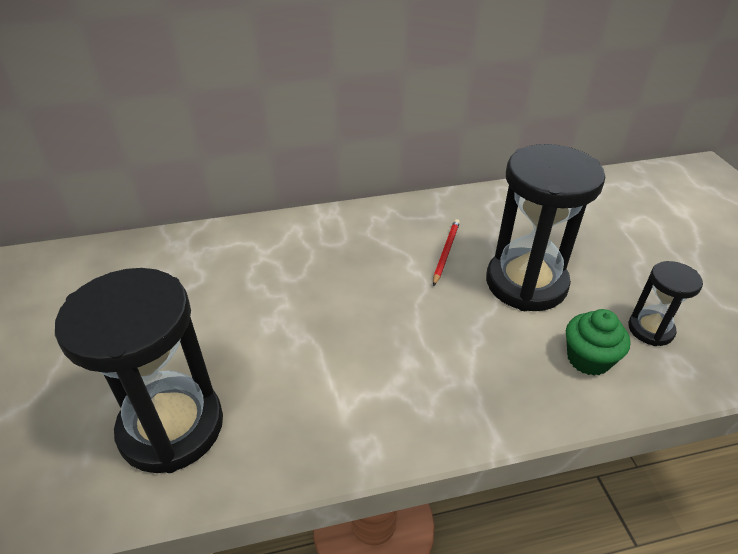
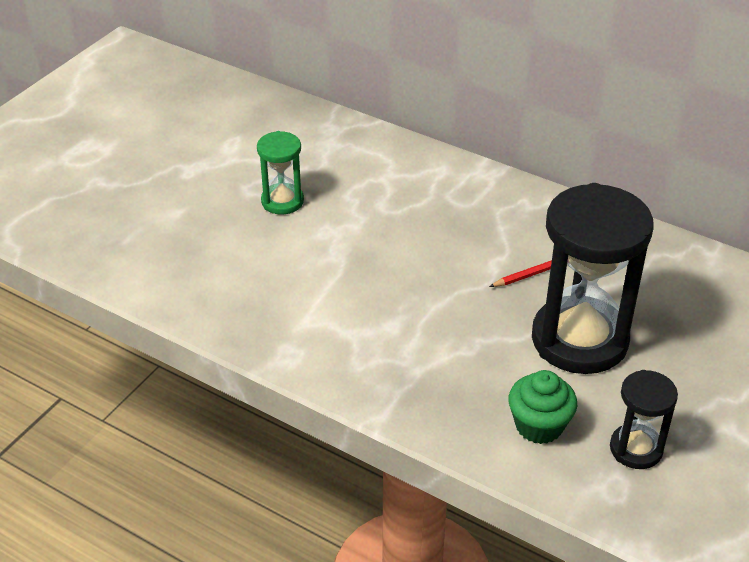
camera: 45 degrees right, 0 degrees up
black hourglass [55,268,223,473] -> none
none -> green hourglass [257,131,304,215]

